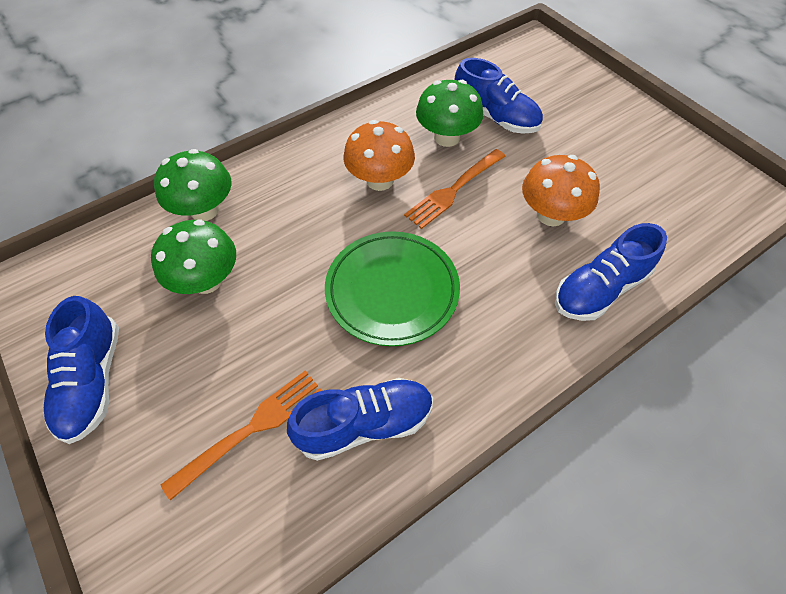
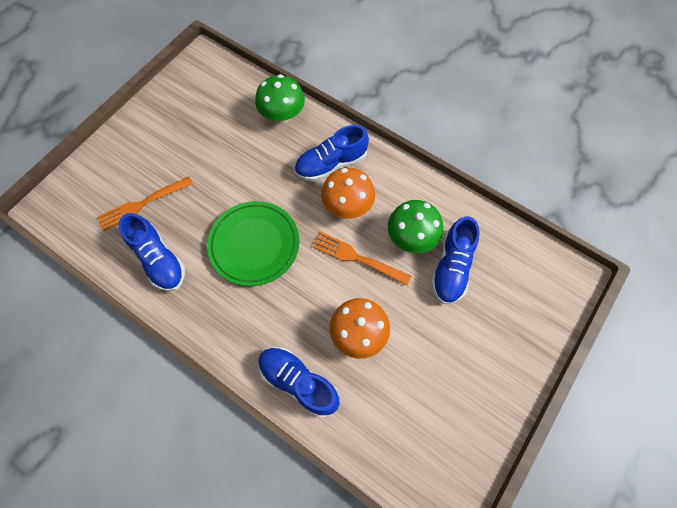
camera: 70 degrees right, 10 degrees up
blue shoe [44,296,119,444] -> blue shoe moved to [294,125,369,182]
green mushroom [151,219,236,294] -> none
orange fork [161,370,322,501] -> orange fork turned 120 degrees clockwise [97,176,193,232]

